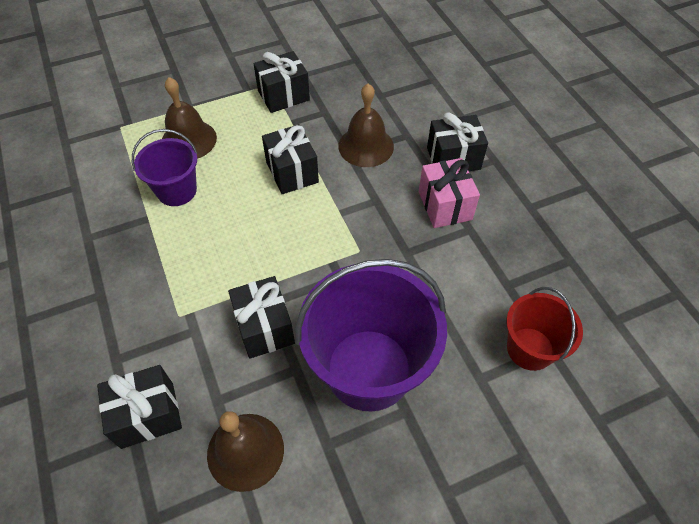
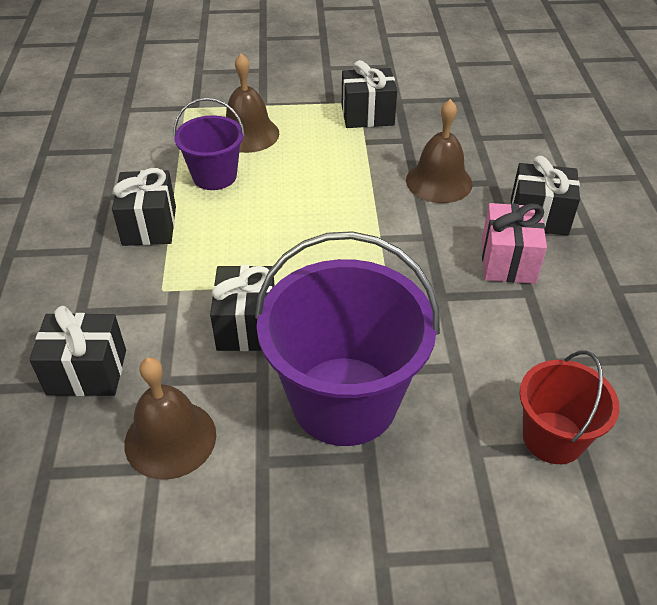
camera: 20 degrees right, 10 degrees down
black gift [262,124,319,194] -> black gift moved to [112,168,176,246]

